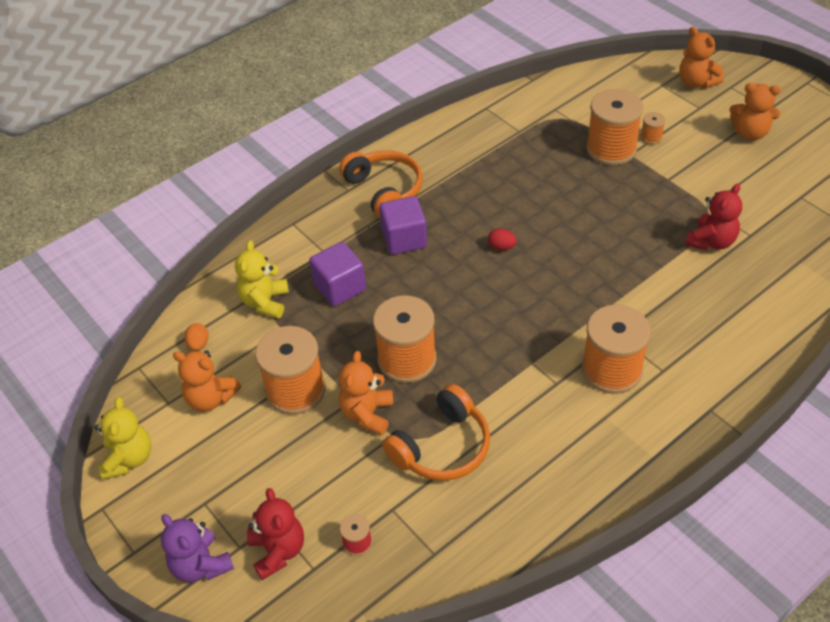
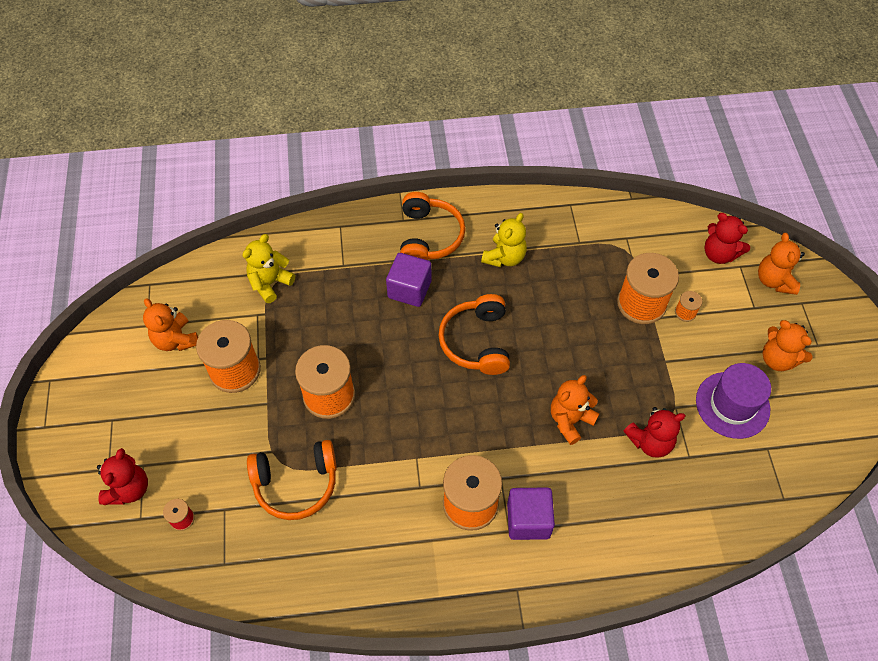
camera: 30 degrees right, 10 degrees up
yellow teddy bear [94,397,151,480] -> yellow teddy bear moved to [481,213,527,267]
purple teddy bear [161,514,234,582] -> none
orange egg [185,323,209,351] -> none
purple cube [309,242,366,306] -> purple cube moved to [507,487,555,540]
orange teddy bear [339,351,394,435] -> orange teddy bear moved to [551,375,600,445]
red egg [488,228,517,251] -> orange headphones [438,294,510,375]
none -> purple hat [696,363,771,439]
none -> red teddy bear [704,213,750,264]

